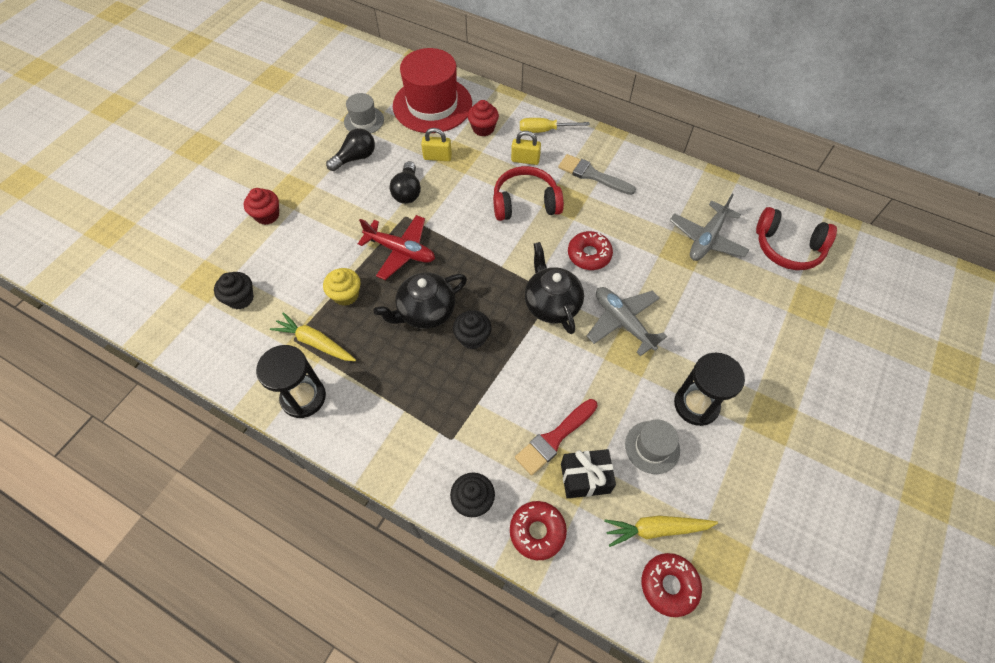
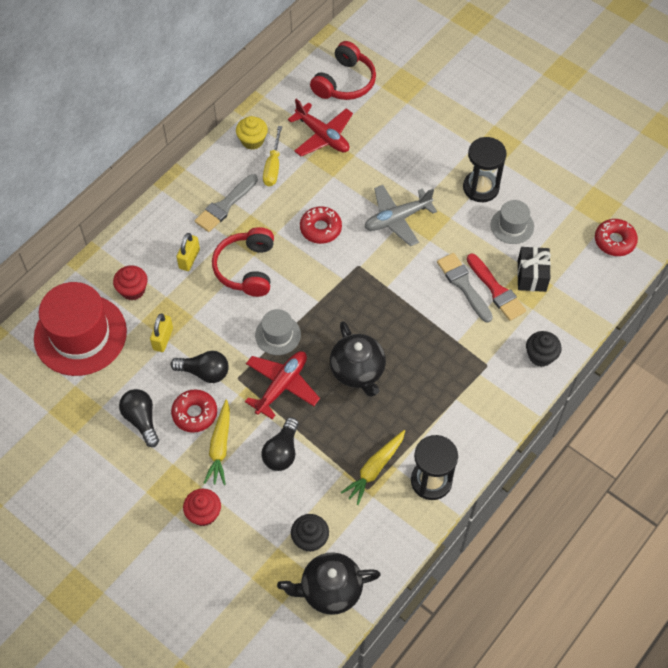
camera: 80 degrees left, 0 degrees up
yellow cupcake [323,268,360,306] -> yellow cupcake moved to [236,116,268,150]
grey hat [344,93,384,134] -> grey hat moved to [255,309,301,355]
black cupcake [453,310,491,349] -> none
red donut [510,501,567,560] -> red donut moved to [171,389,217,433]
yellow screwdriver [520,118,590,133] -> yellow screwdriver moved to [263,126,282,186]
black teapot [525,242,584,334] -> black teapot moved to [277,552,381,615]
yellow carrot [604,516,718,547] -> yellow carrot moved to [204,399,230,485]
grey plane [670,194,749,261] -> red plane [288,99,353,156]
none -> black light bulb [262,417,299,471]
none -> grey brush [437,253,493,323]

